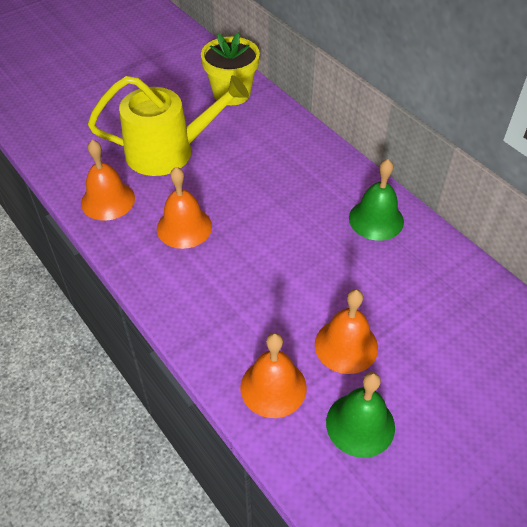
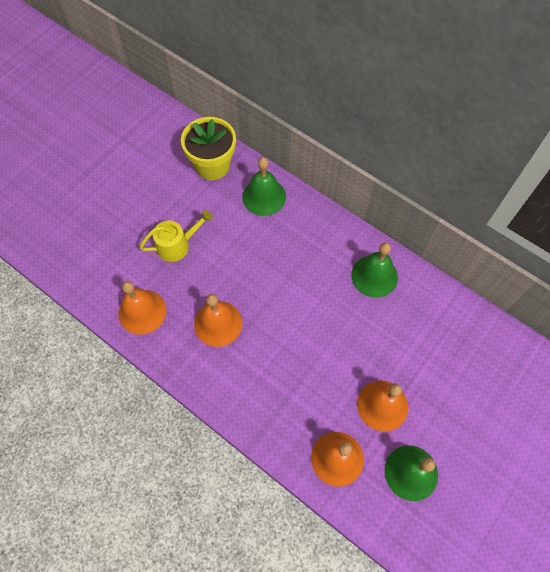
camera: 15 degrees left, 15 degrees up
yellow watering can [88,75,249,176] -> yellow watering can [139,210,213,262], size x0.54
none -> green bell [242,157,286,216]

